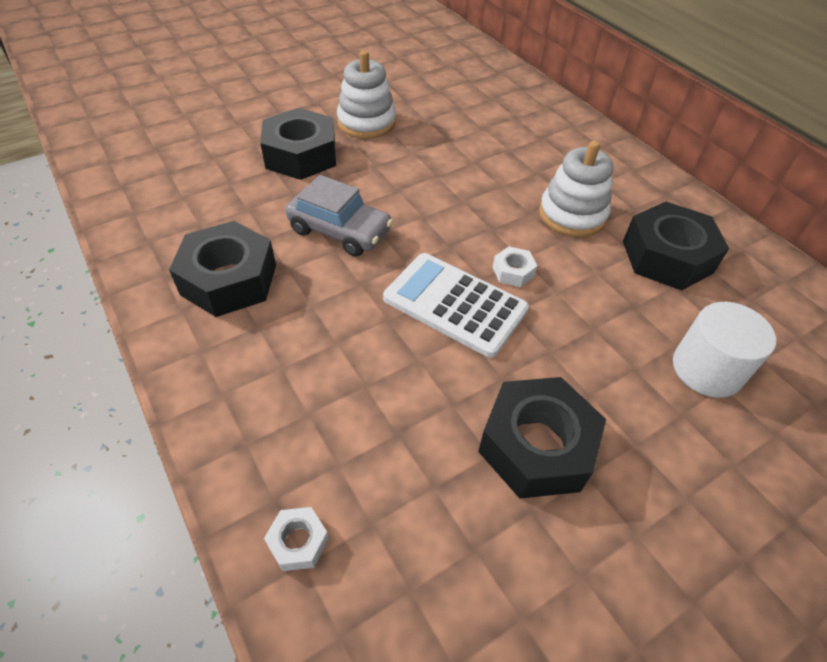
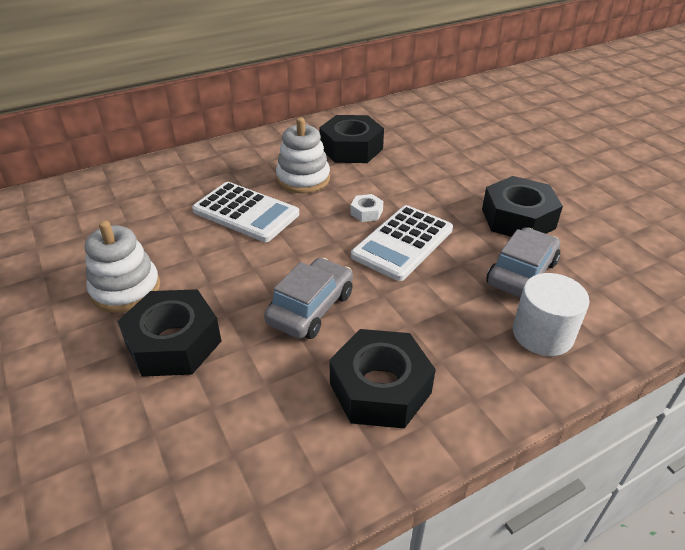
camera: 85 degrees left, 10 degrees down
white nut [264,507,329,571] -> none
white cylinder [673,302,776,398] -> white cylinder moved to [513,273,590,356]
none -> white calculator [192,182,299,242]
none -> grey car [486,227,560,298]

